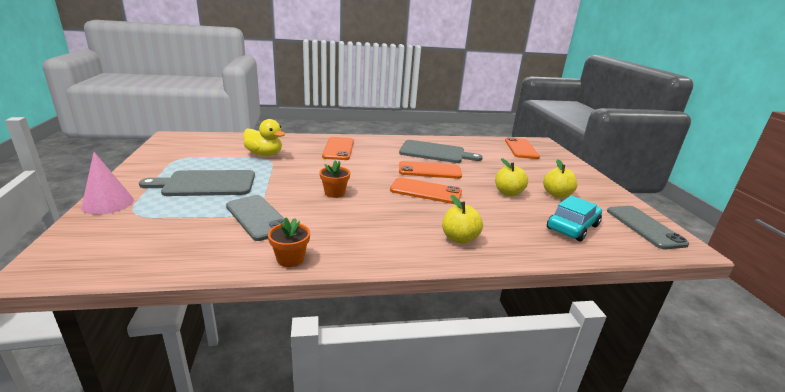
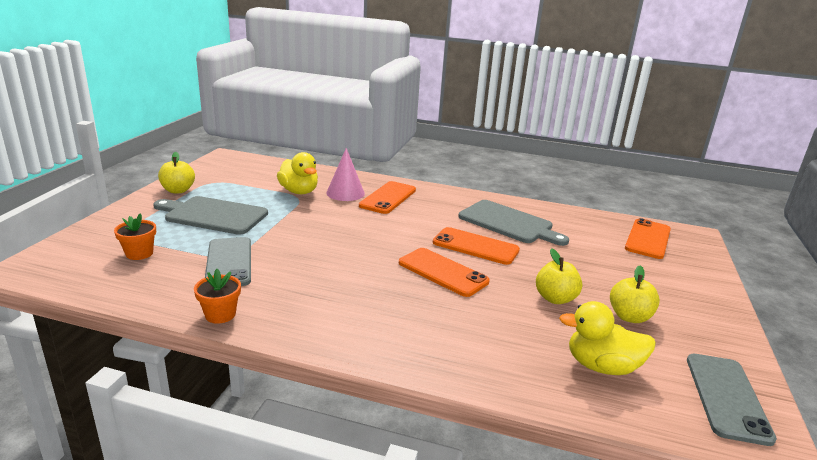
camera: 25 degrees right, 0 degrees up
pink cone [81,152,134,215] -> pink cone moved to [326,148,365,201]
orange flower pot [319,160,350,198] -> orange flower pot moved to [114,213,156,260]
yellow apple [442,195,483,244] -> yellow apple moved to [158,152,195,193]
turquoise car [547,195,602,241] -> yellow duck [559,301,656,375]

